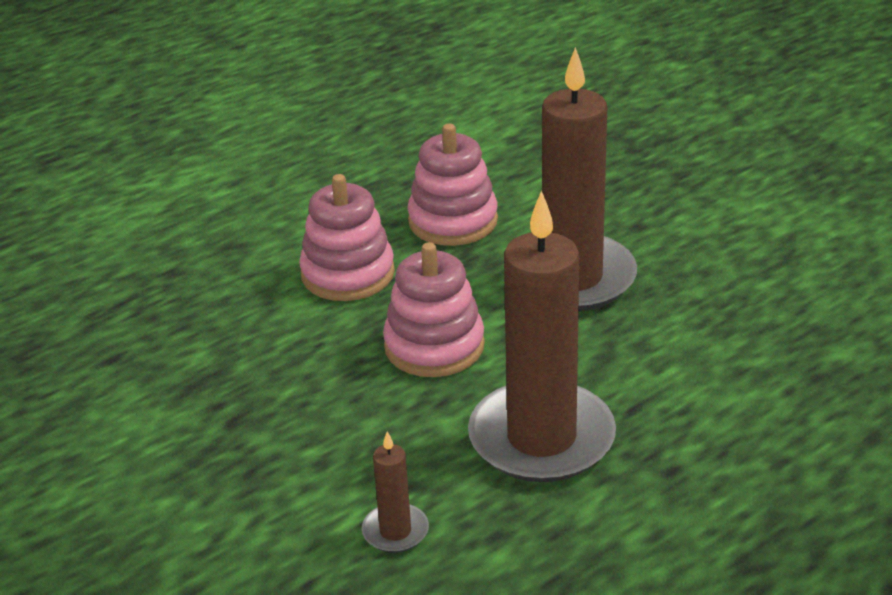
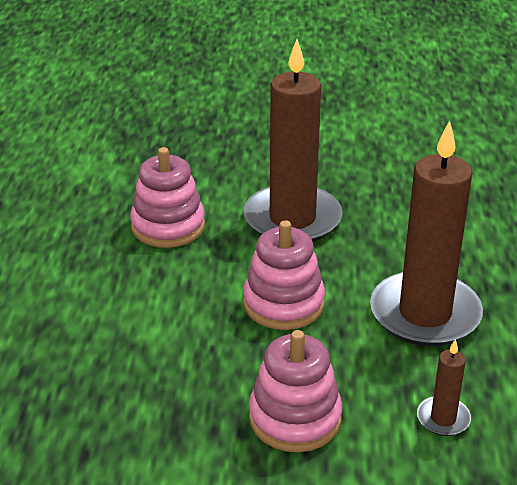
camera: 50 degrees left, 0 degrees up
pink stacking toy [299,174,395,301] -> pink stacking toy moved to [249,330,342,452]

